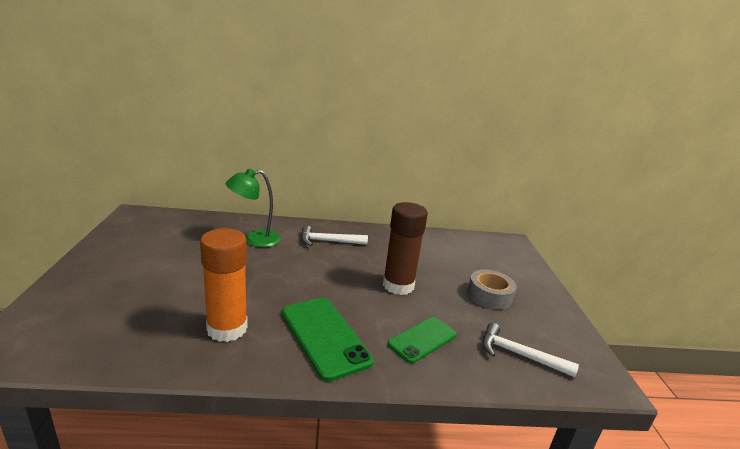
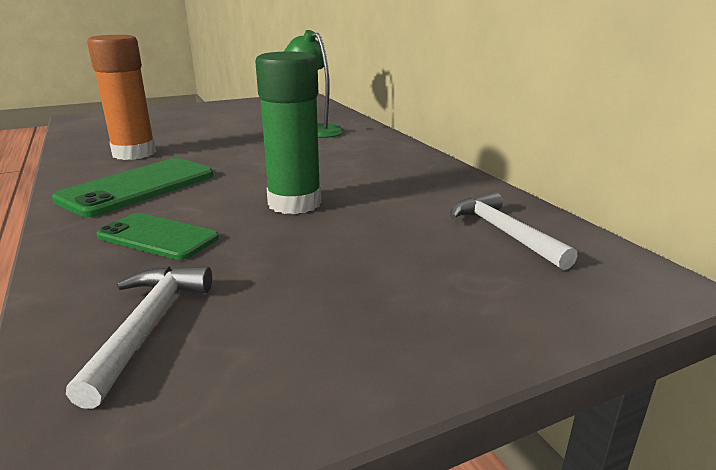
camera: 70 degrees right, 0 degrees up
white hammer [301,225,368,246] -> white hammer moved to [450,192,578,270]
brown glue stick [383,202,428,295] -> green glue stick [255,51,321,214]
grey tape [467,269,517,309] -> none

